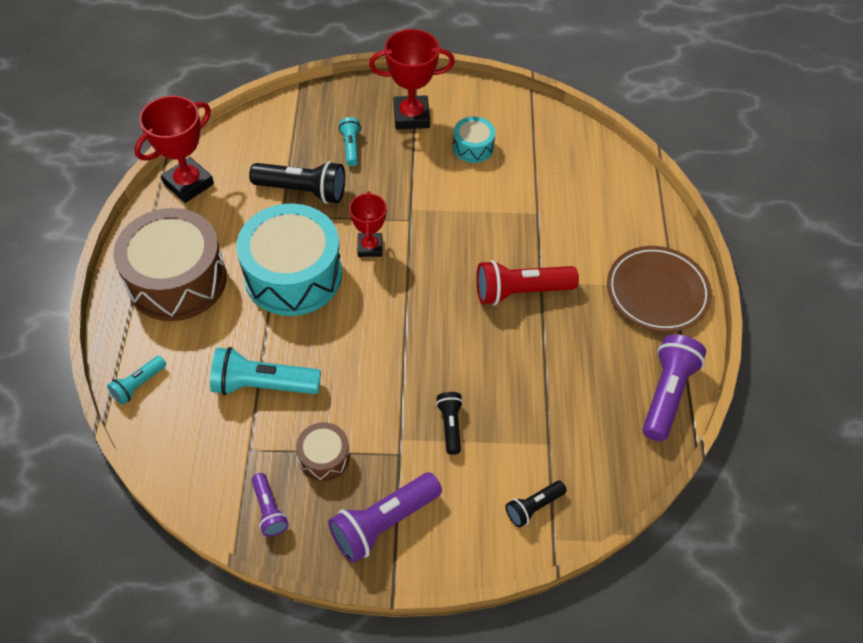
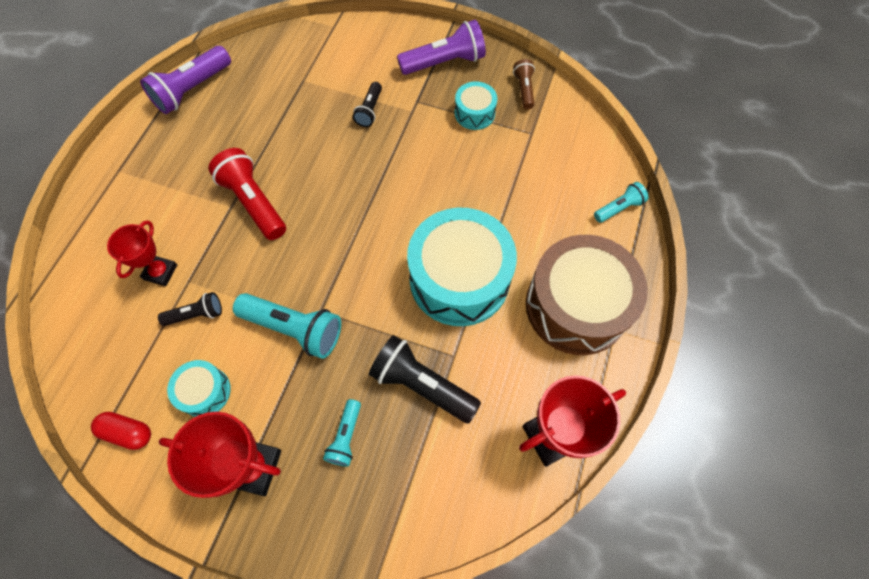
camera: 160 degrees left, 10 degrees up
turquoise flashlight [210,347,321,395] -> turquoise flashlight moved to [233,293,341,359]
purple flashlight [252,473,289,537] -> brown flashlight [513,59,535,109]
brown drum [296,422,350,482] -> turquoise drum [455,81,497,130]
red trophy [349,191,387,257] -> red trophy moved to [107,220,177,286]
red flashlight [476,260,579,305] -> red flashlight turned 135 degrees counterclockwise [208,148,286,240]
black flashlight [506,481,567,527] -> black flashlight moved to [158,292,222,326]
brown plate [607,246,712,332] -> none
none -> red capsule [91,412,151,450]

